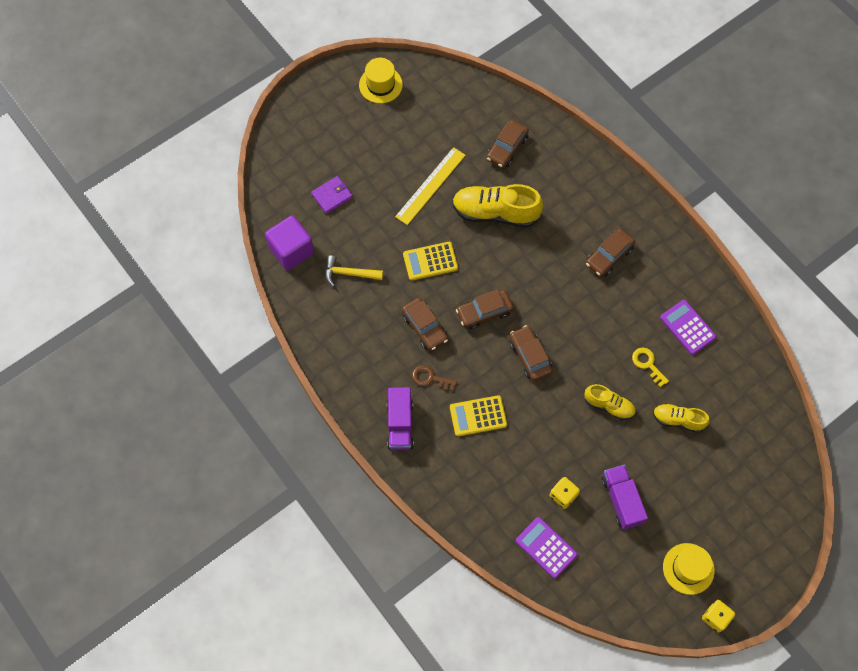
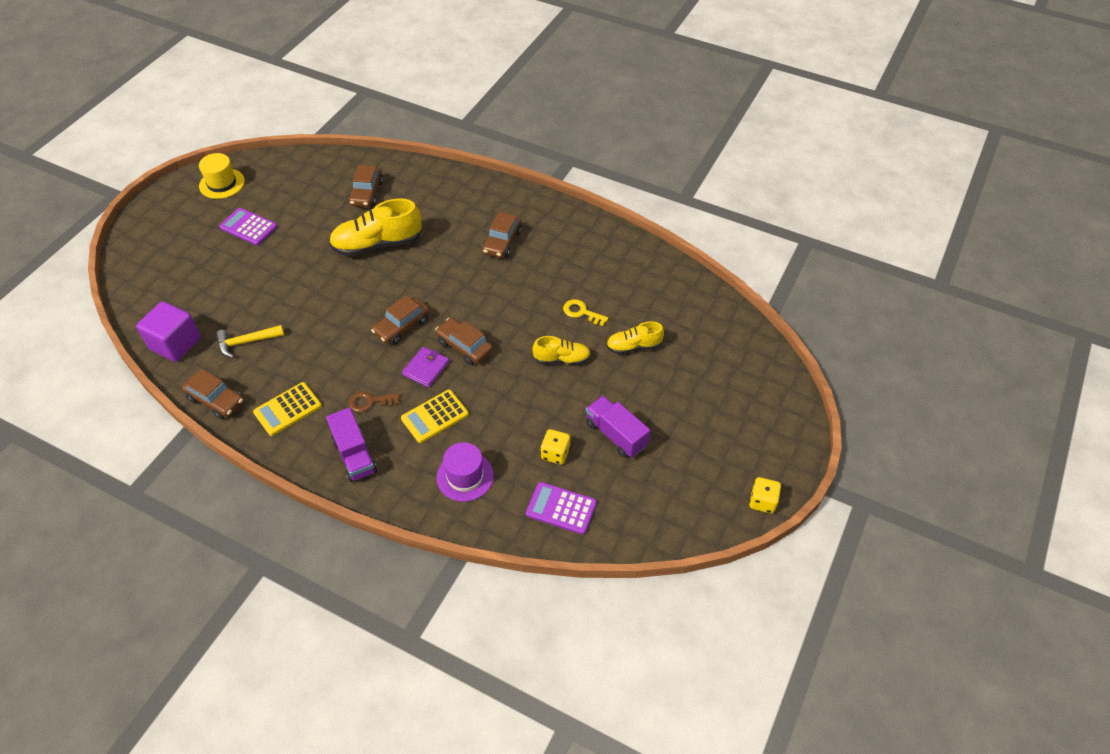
camera: 25 degrees left, 15 degrees down
purple wallet [311,176,353,214] -> purple wallet moved to [402,347,449,388]
yellow ruler [395,147,466,225] -> none
brown car [402,298,448,351] -> brown car moved to [182,369,244,419]
yellow calculator [403,242,458,281] -> yellow calculator moved to [253,382,322,436]
purple calculator [660,300,717,355] -> purple calculator moved to [219,208,278,246]
yellow hat [663,543,715,595] -> none
none -> purple hat [437,442,494,502]

